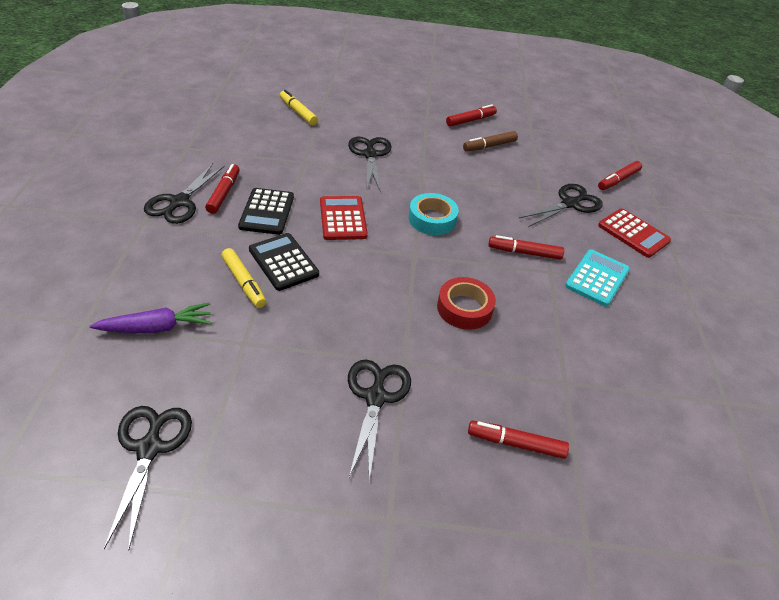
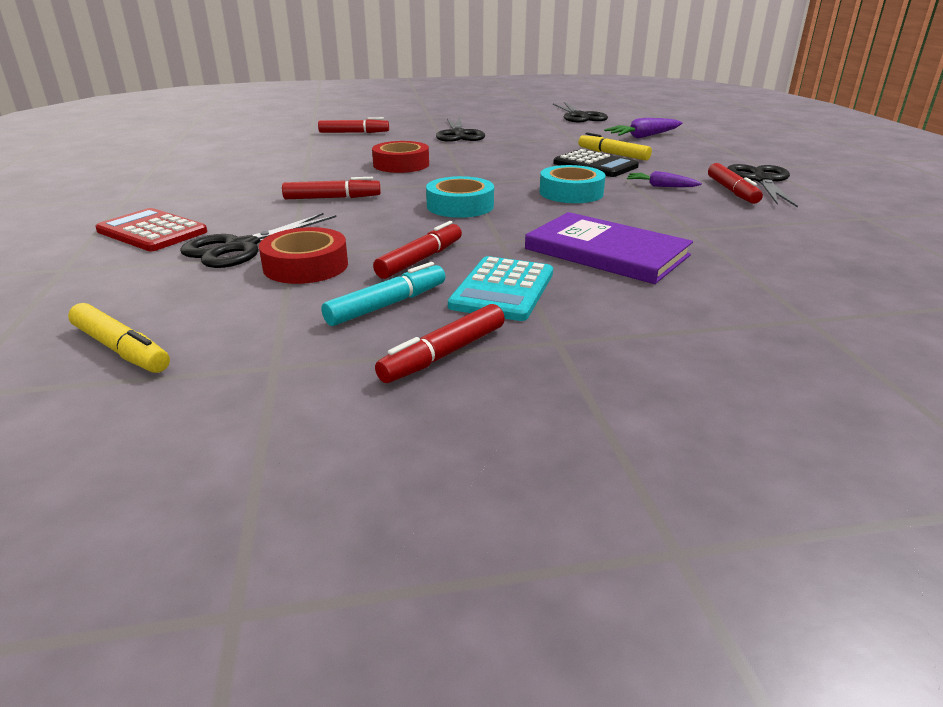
camera: 170 degrees right, 15 degrees down
black calculator [238,188,294,235] -> purple carrot [627,171,702,187]
yellow marker [280,90,318,125] -> yellow marker moved to [68,303,170,373]
red calculator [320,196,368,240] -> turquoise tape [540,165,605,203]
black scissors [348,137,392,190] -> purple book [525,212,693,284]
brown marker [463,131,518,152] -> turquoise marker [321,262,445,326]
turquoise calculator [565,250,630,307] -> turquoise calculator moved to [448,256,553,321]
red marker [598,161,642,190] -> red marker moved to [373,221,462,279]
none -> red tape [259,227,348,284]

